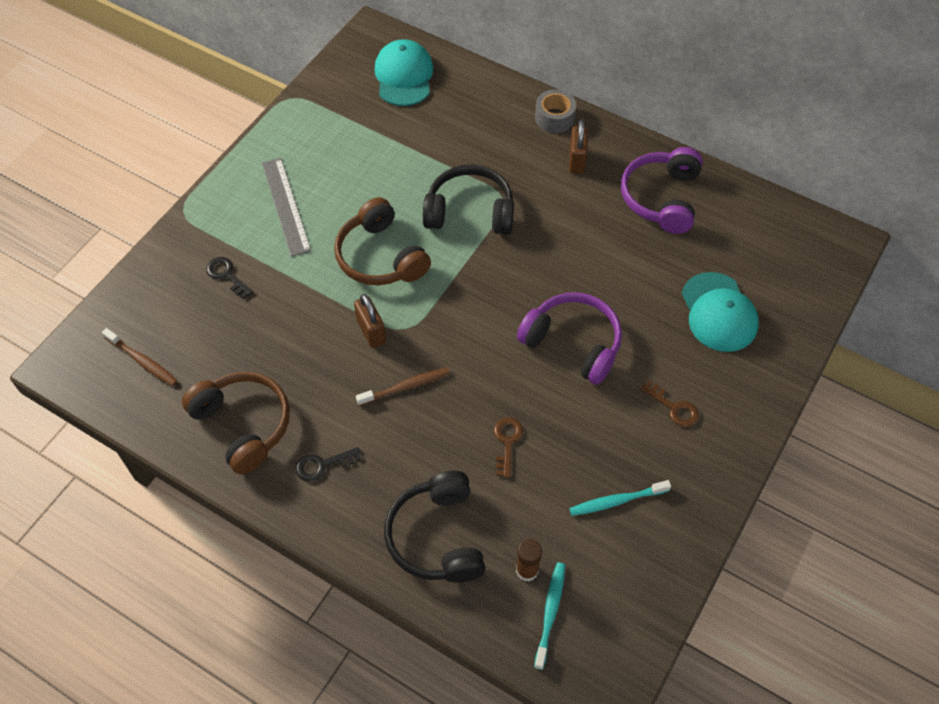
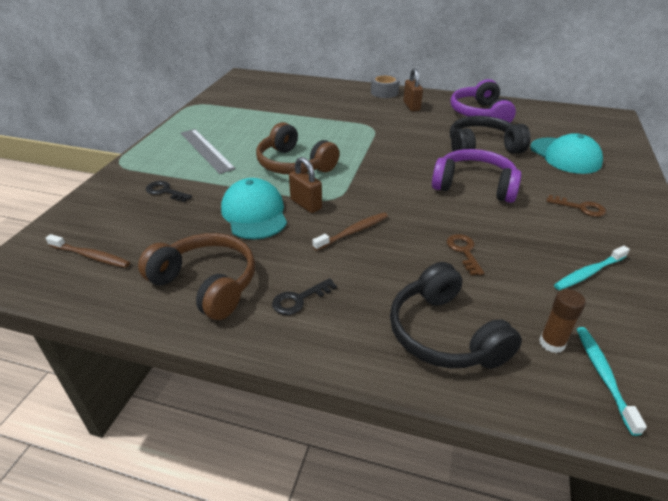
camera: 15 degrees left, 20 degrees down
turquoise cap [374,39,433,106] -> turquoise cap moved to [221,178,287,240]
black headphones [423,165,514,235] -> black headphones moved to [450,116,531,154]

